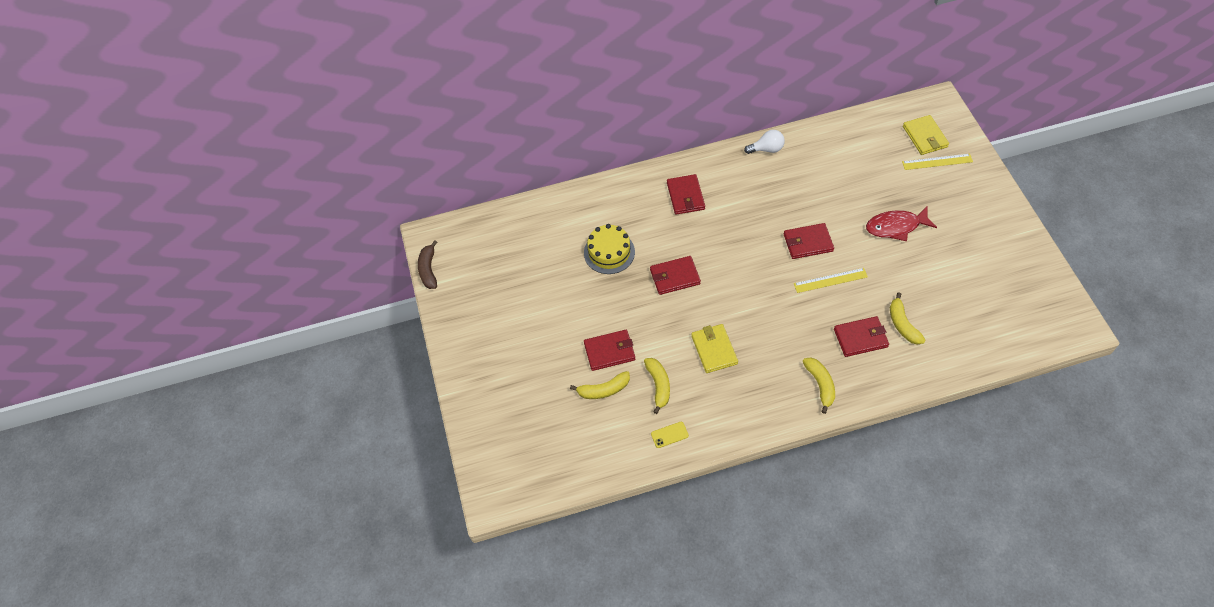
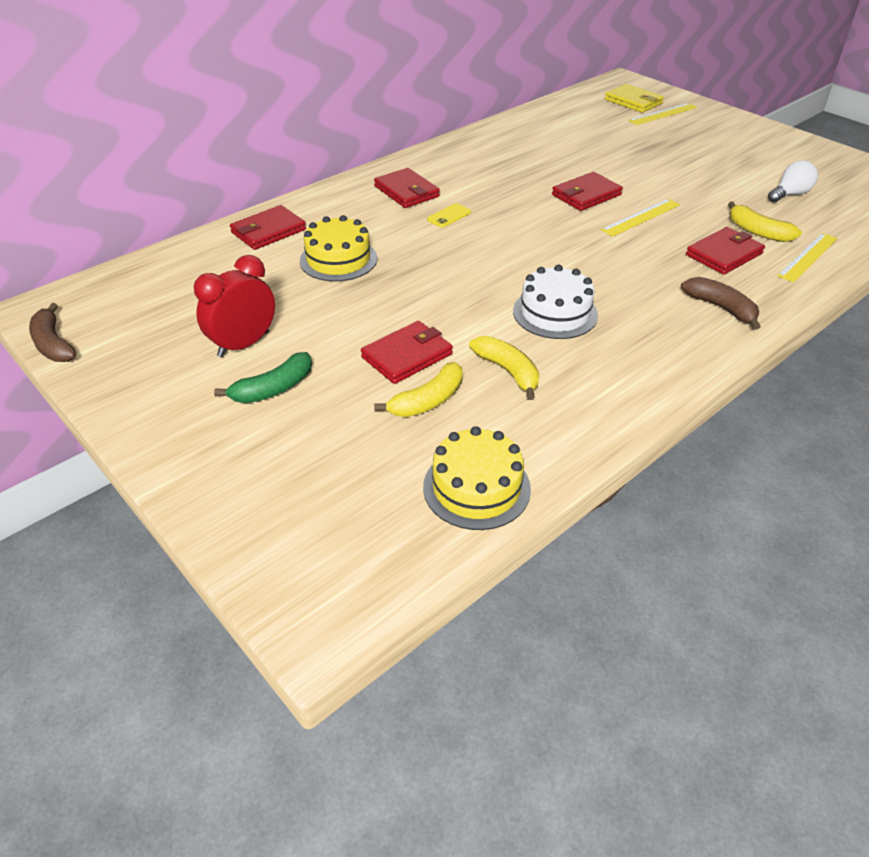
camera: 30 degrees left, 15 degrees down
red wallet [650,256,701,295] -> red wallet moved to [230,205,306,250]
yellow phone [651,422,689,448] -> yellow phone moved to [427,203,471,227]
yellow wallet [691,324,738,373] -> white cake [513,265,598,339]
white light bulb [744,130,785,154] -> white light bulb moved to [768,160,818,203]
yellow banana [802,357,835,414] -> brown banana [681,277,761,330]
red fish [866,207,937,241] -> none
none -> red clock [194,255,275,357]
none -> green banana [214,352,312,403]
none -> yellow cake [423,426,531,530]
none -> yellow ruler [777,233,838,282]

